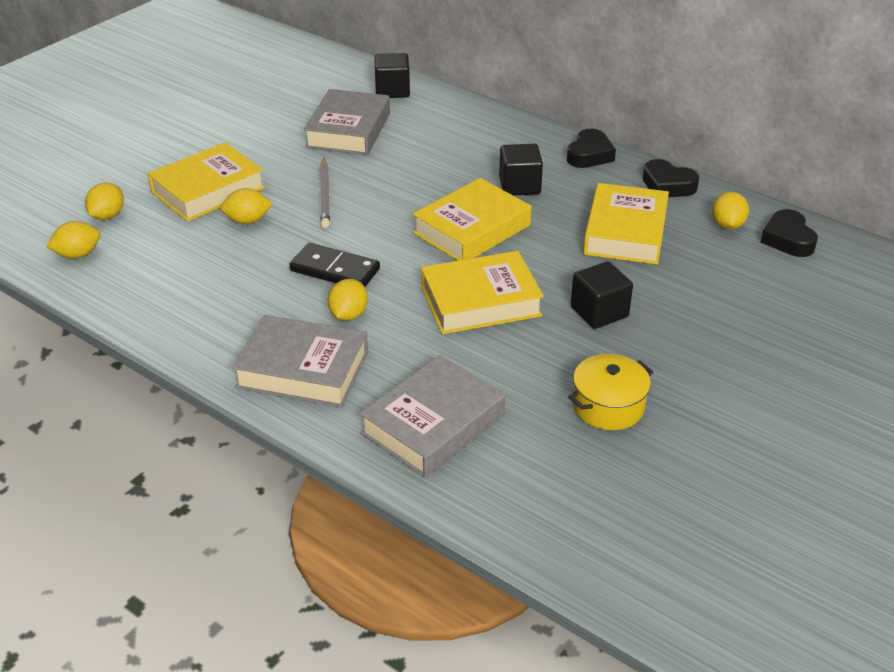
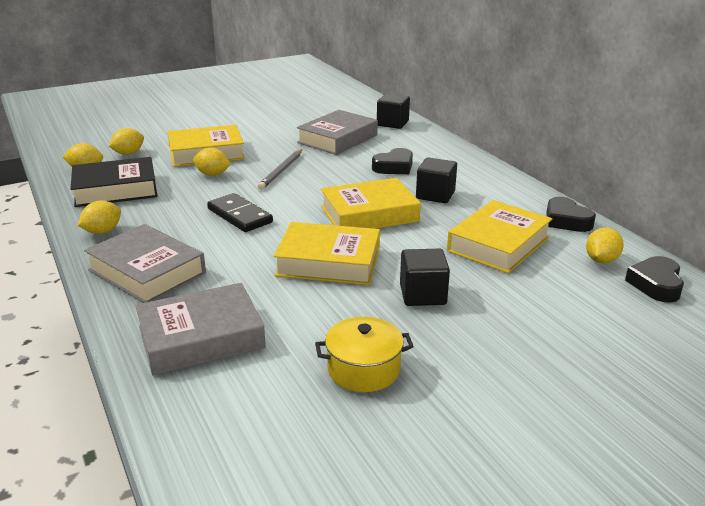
camera: 25 degrees right, 10 degrees down
yellow lemon [328,279,368,321] -> yellow lemon moved to [78,200,121,234]
black heart [567,129,616,168] -> black heart moved to [372,148,413,174]
none -> black book [71,157,158,207]

